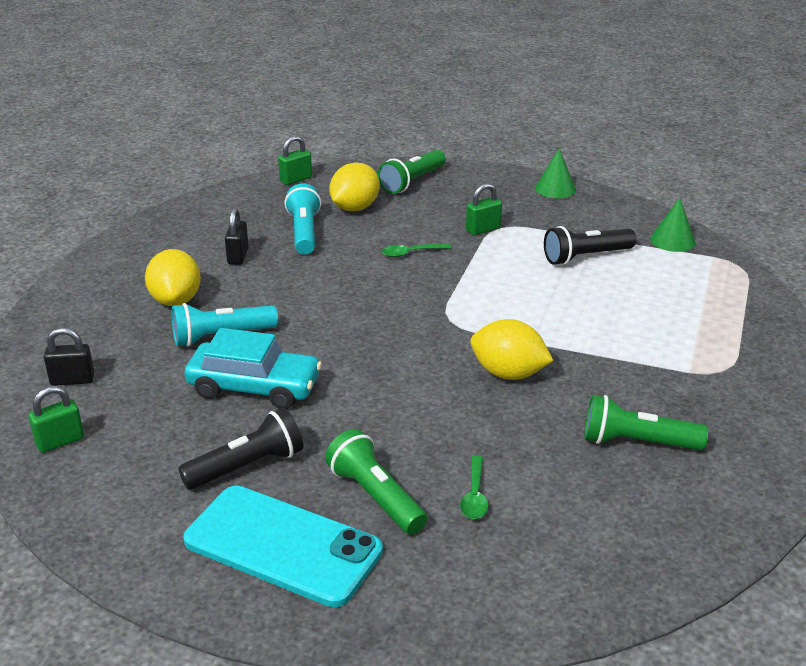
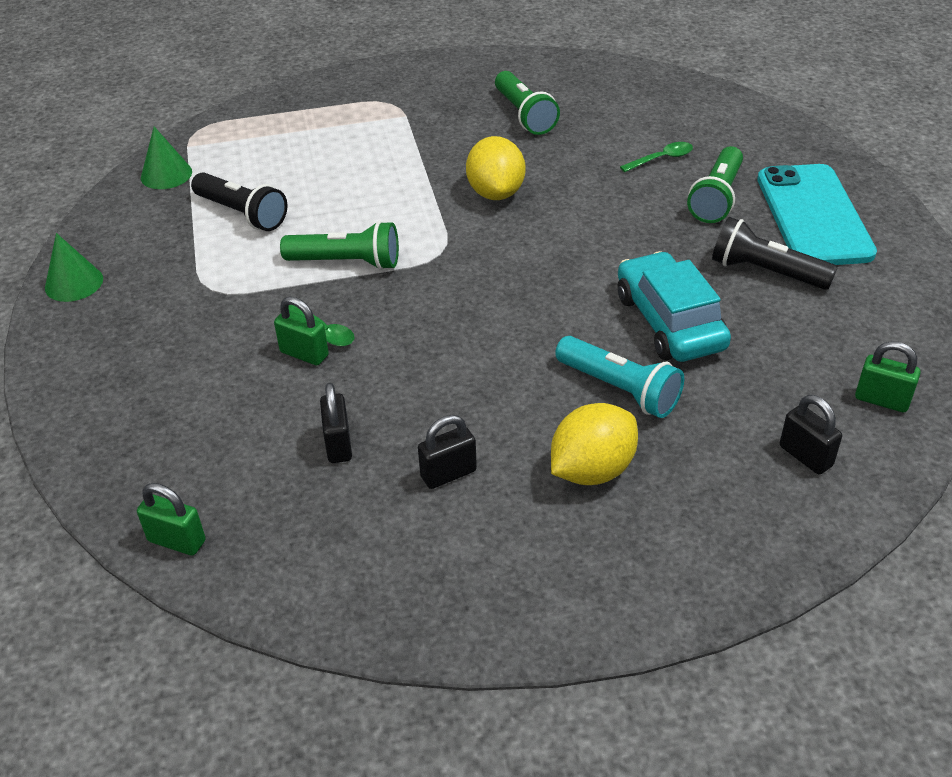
camera: 120 degrees left, 10 degrees up
turquoise flashlight [284,183,321,255] -> black padlock [320,382,352,463]
yellow lemon [329,163,380,211] -> none
green flashlight [378,150,446,194] -> green flashlight moved to [280,221,399,270]
green padlock [466,183,502,235] -> green padlock moved to [274,297,329,365]

